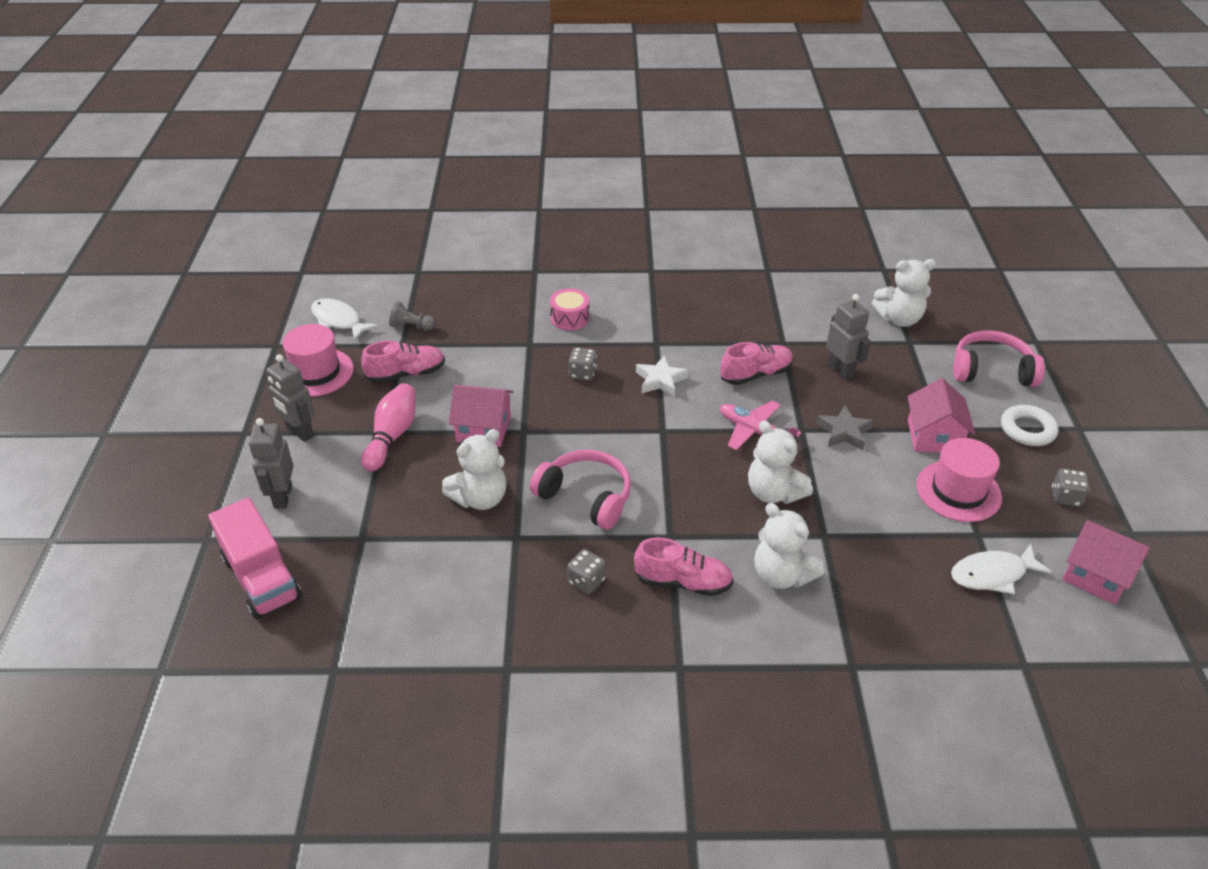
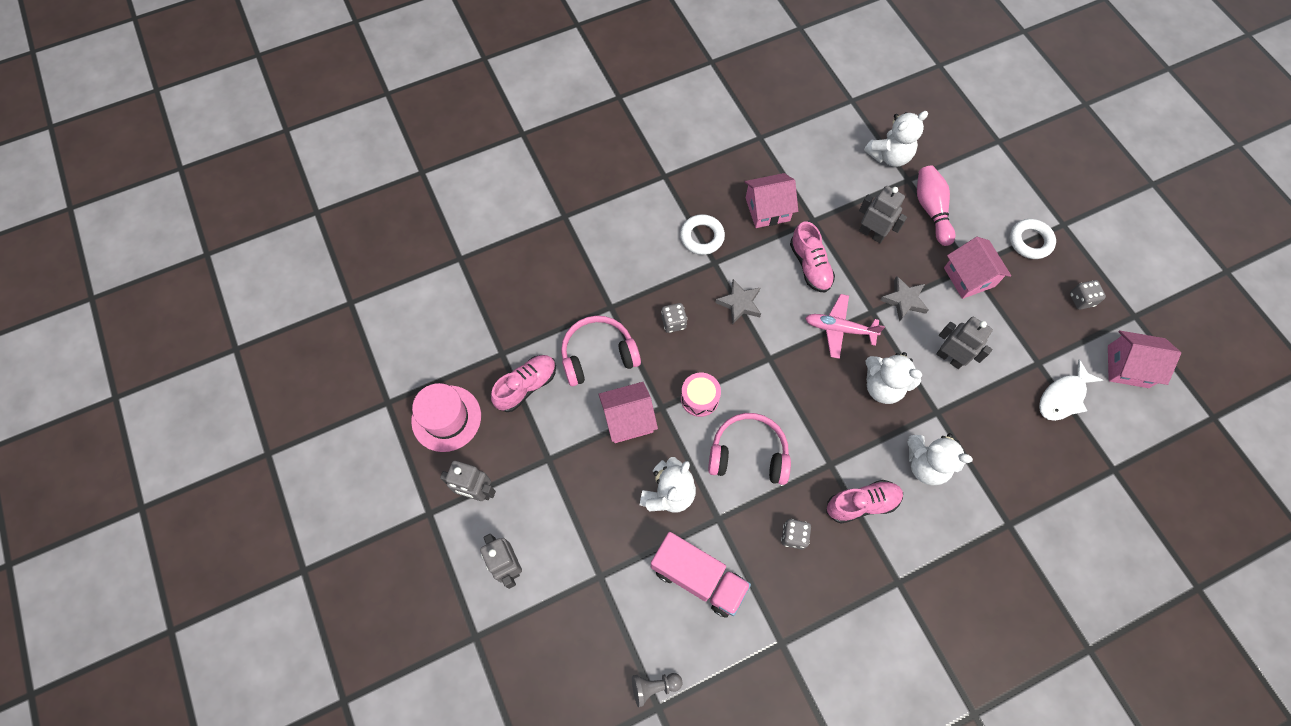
camera: 25 degrees left, 25 degrees up
pink truck [208,497,302,619] -> pink truck moved to [651,532,751,618]
white fish [311,298,378,341] -> none
pink bowling pin [361,383,416,471] -> pink bowling pin moved to [917,166,955,246]
grey pawn [389,301,435,331] -> grey pawn moved to [632,673,683,707]
pink drum [550,288,589,330] -> pink drum moved to [681,373,721,417]
white star [636,355,688,397] -> grey star [715,279,761,325]
pink shoe [721,342,793,385] -> pink shoe turned 120 degrees clockwise [790,221,835,292]
pink hat [916,438,1002,522] -> none
pink headphones [953,330,1045,387] -> pink headphones moved to [561,316,641,386]
none -> white ring [680,214,725,255]
none -> pink house [745,173,798,228]
none -> grey robot [936,317,993,369]

